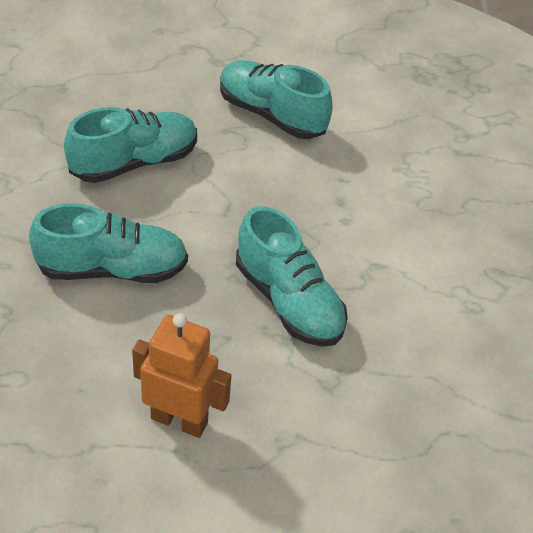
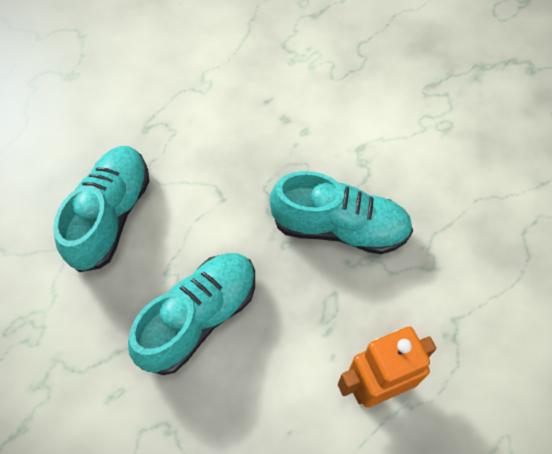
camera: 40 degrees left, 15 degrees up
turquoise shoe [220,60,333,139] -> none

